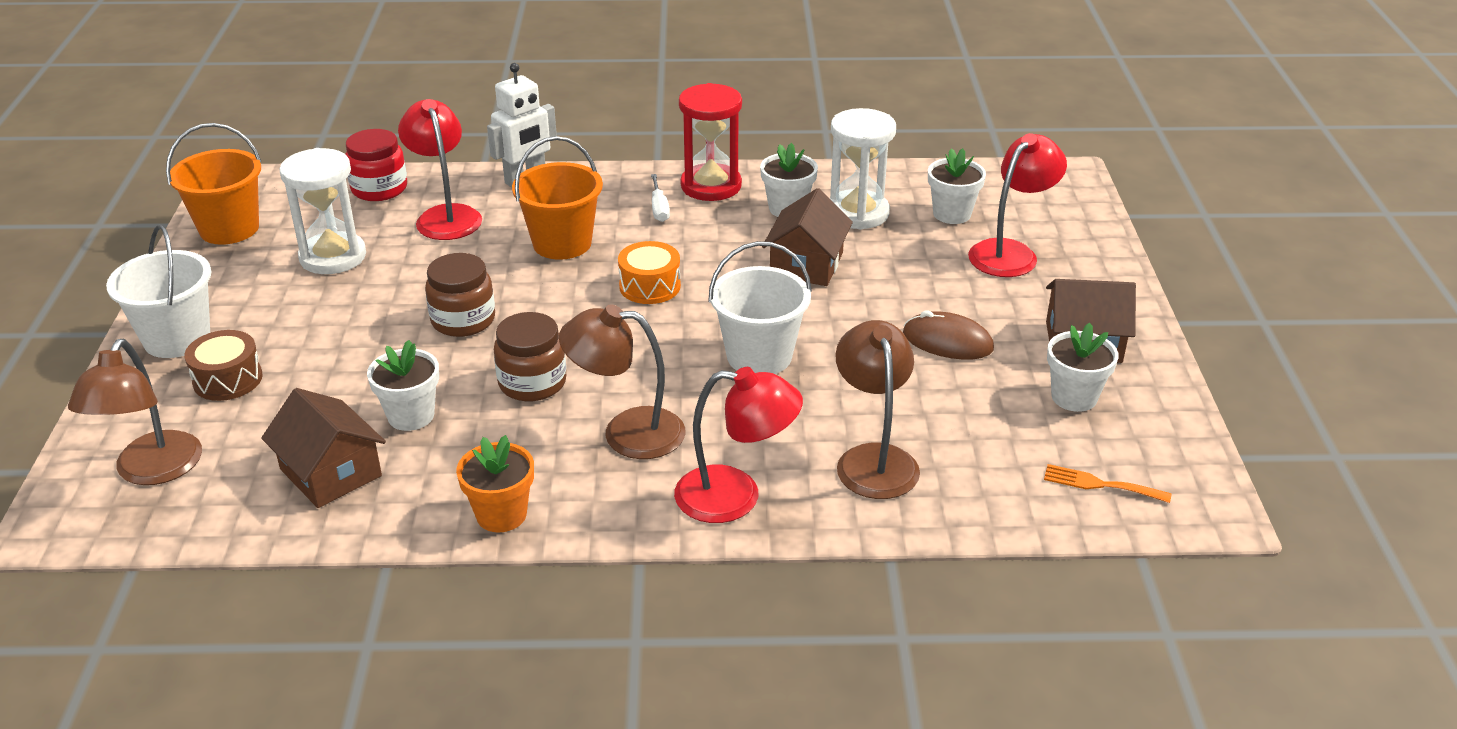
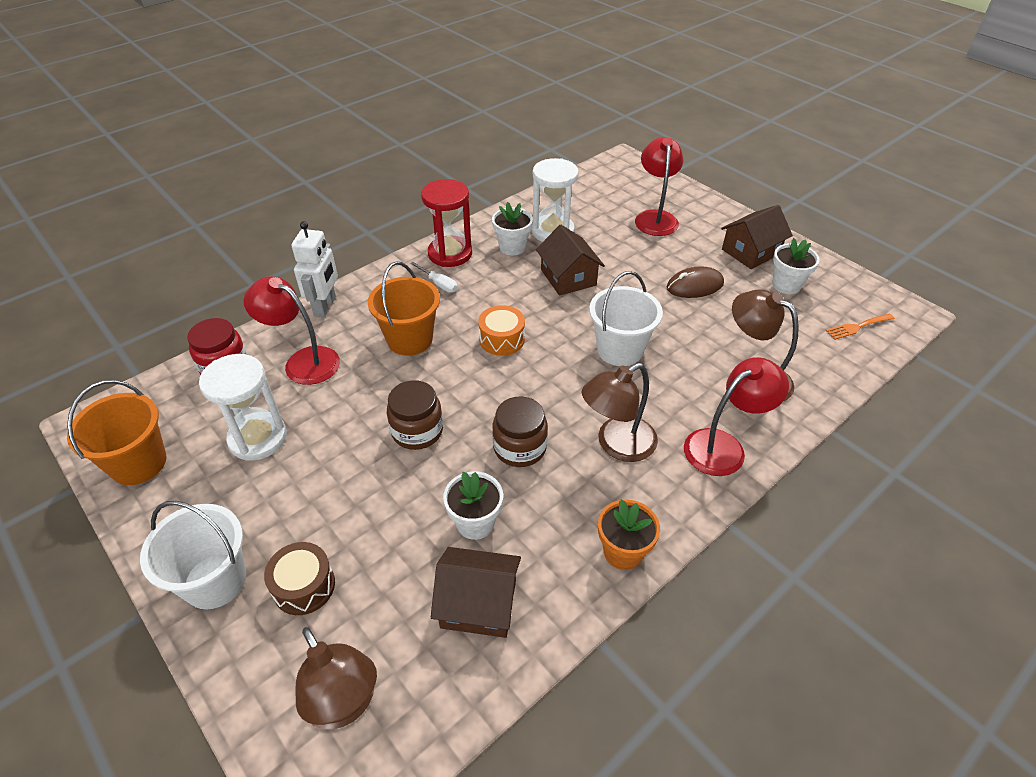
camera: 40 degrees left, 10 degrees up
white flower pot [928,148,986,224] -> none

